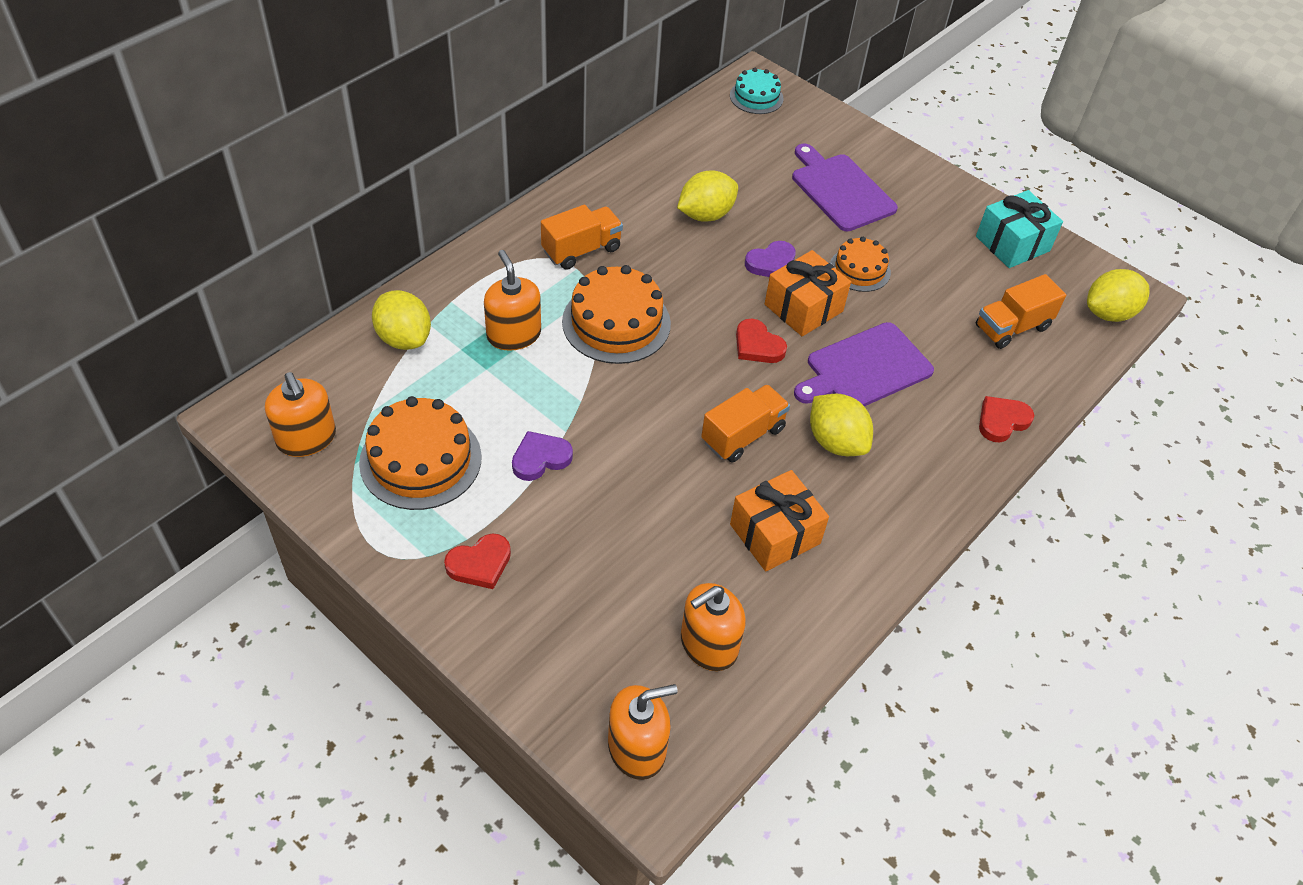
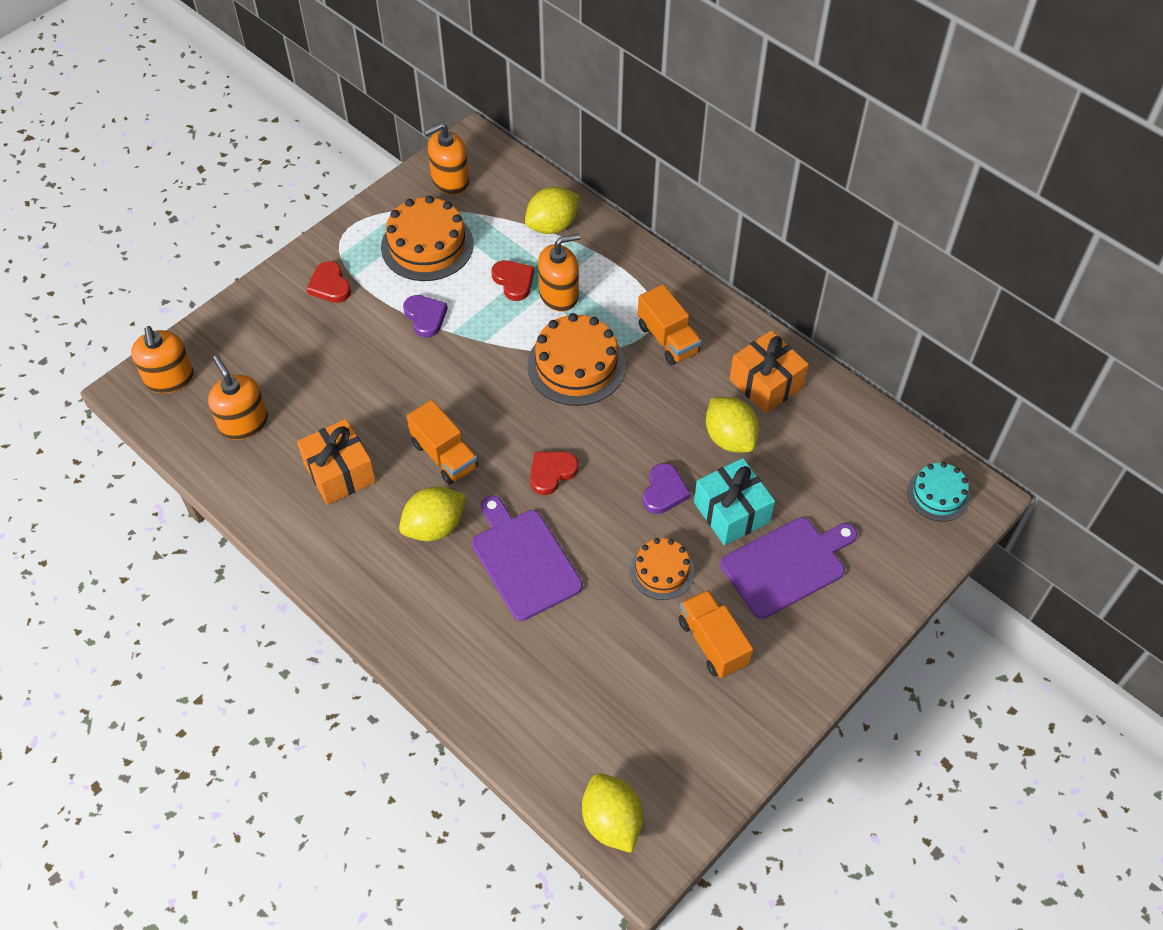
camera: 95 degrees right, 5 degrees up
purple heart [745,241,796,277] -> purple heart turned 135 degrees counterclockwise [643,463,691,514]
orange gift [765,250,851,336] -> orange gift moved to [729,330,809,413]
turquoise gift [976,190,1063,268] -> turquoise gift moved to [694,458,775,546]
orange truck [976,274,1066,349] -> orange truck moved to [679,590,753,678]
red heart [979,396,1034,442] -> red heart moved to [491,260,534,301]

